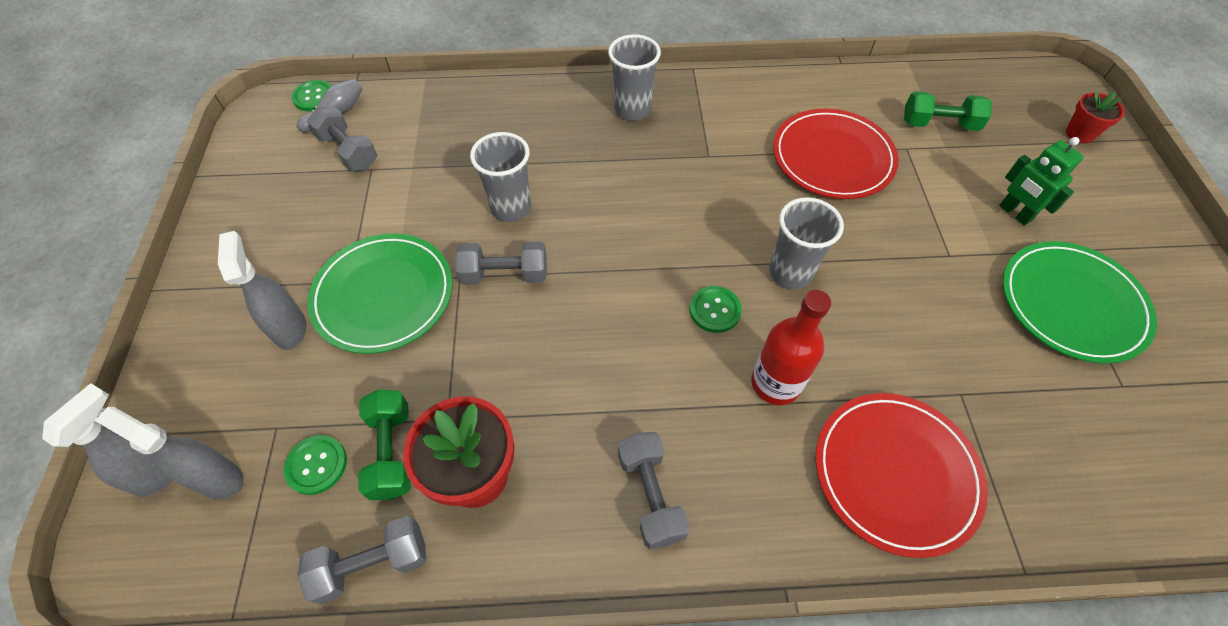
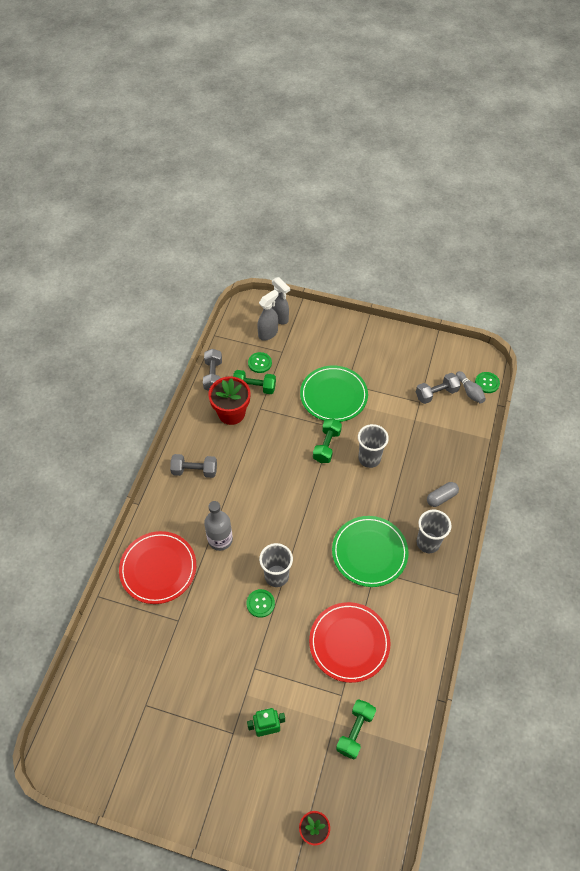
camera: 110 degrees right, 0 degrees up
grey spray bottle [218,231,306,350] -> none
grey dumbbell [455,241,547,285] -> green dumbbell [313,419,342,463]
green button [690,286,742,333] -> green button moved to [247,589,275,618]
red bottle [751,290,831,405] -> grey bottle [204,501,233,551]
green plate [1003,241,1157,364] -> green plate moved to [332,516,409,587]
none -> grey capsule [427,482,459,507]

